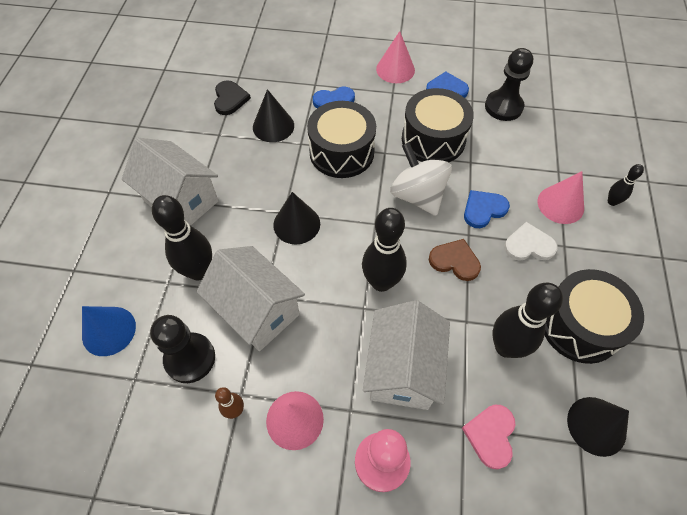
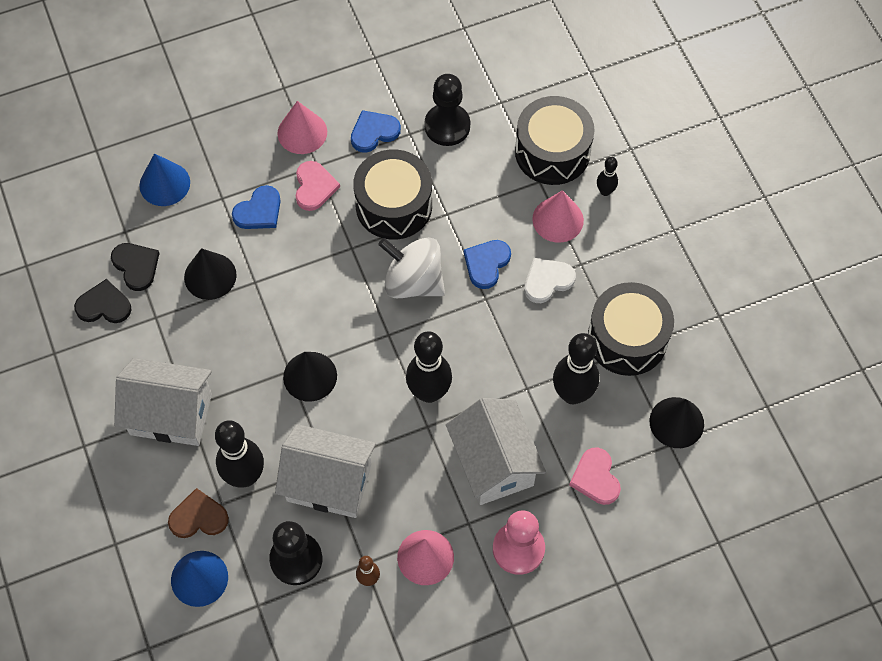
camera: 30 degrees left, 5 degrees up
black drum [307,101,376,178] -> black drum moved to [515,96,594,185]
brown heart [429,239,481,281] -> brown heart moved to [168,488,229,538]
none -> black heart [74,279,131,323]
none -> blue cone [139,153,190,206]
none -> pink heart [296,161,340,211]

